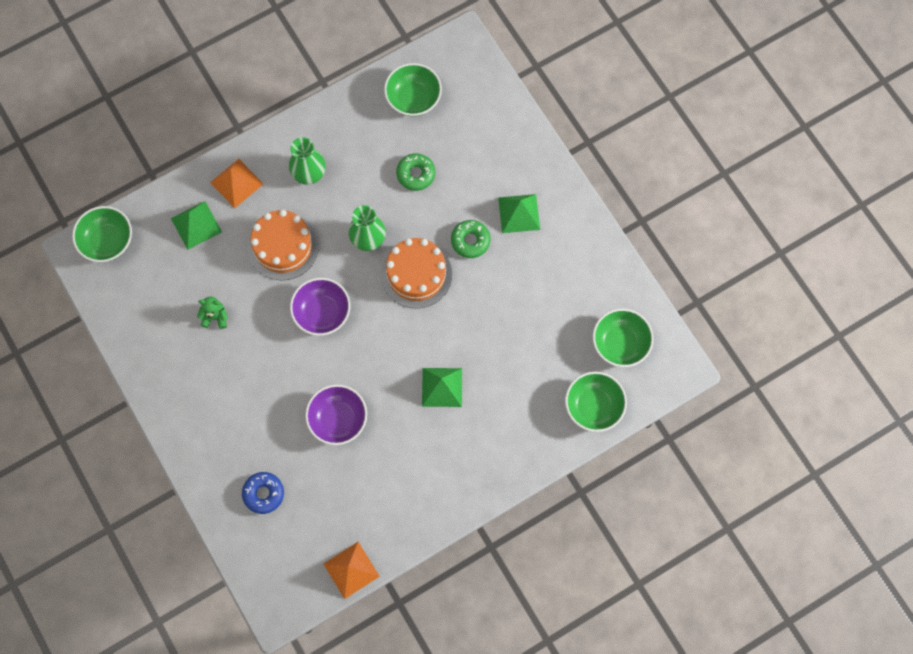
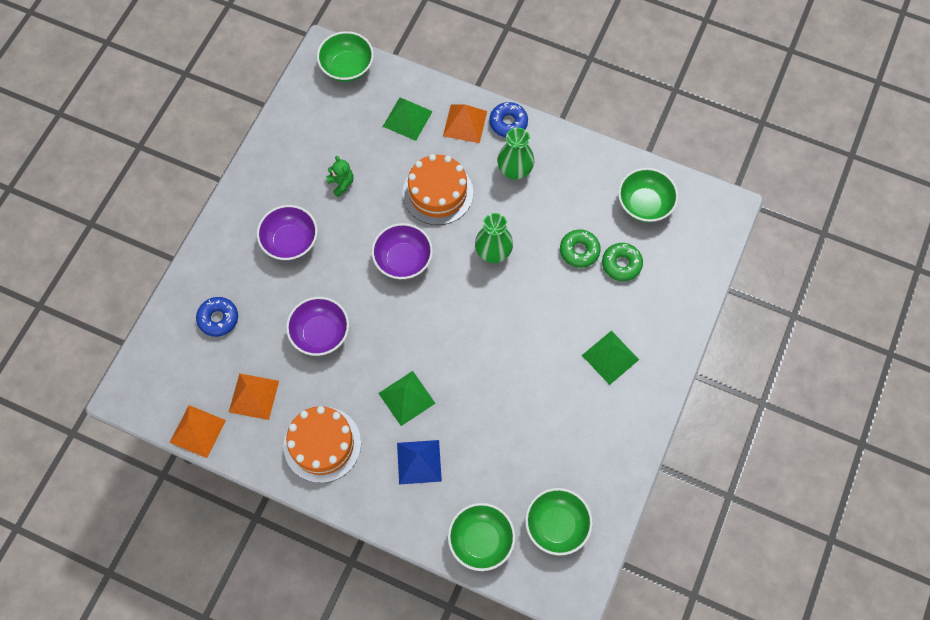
camera: 55 degrees right, 5 degrees down
orange cake [381,238,452,309] -> orange cake moved to [283,406,361,483]
green donut [451,220,491,258] -> green donut moved to [602,243,643,281]
none -> orange pyramid [229,373,279,420]
none -> purple bowl [257,205,318,261]
none -> blue pyramid [397,440,442,485]
none -> blue donut [489,102,528,137]

